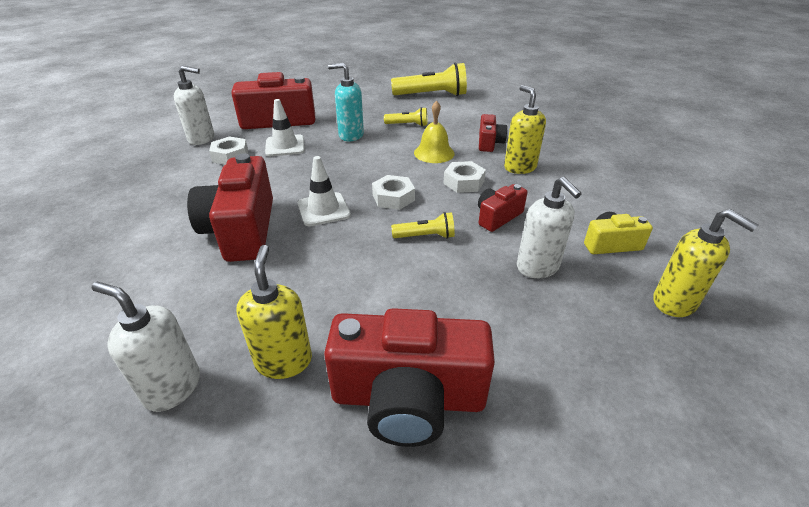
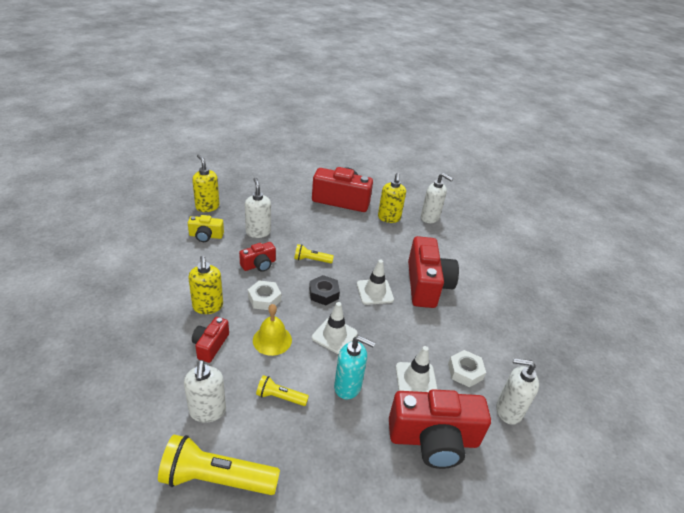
camera: 175 degrees left, 0 degrees up
white nut [372,175,415,210] -> black nut [309,275,340,305]
none -> white soap dispenser [184,360,226,423]
none -> white traffic cone [312,302,358,354]

